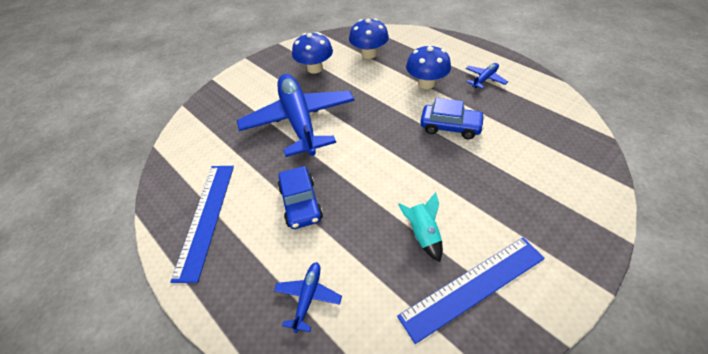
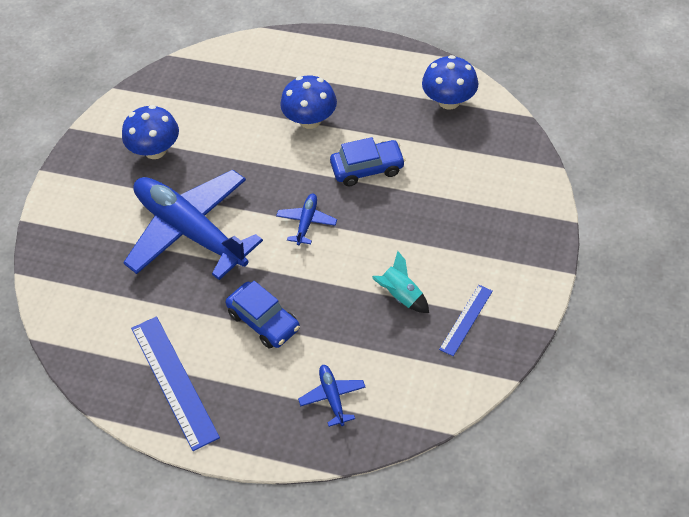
camera: 30 degrees left, 5 degrees up
blue mushroom [349,18,389,59] -> blue mushroom moved to [422,55,478,109]
blue ruler [397,237,545,344] -> blue ruler [439,285,493,356], size x0.56
blue plane [466,63,508,89] -> blue plane moved to [276,194,337,245]

